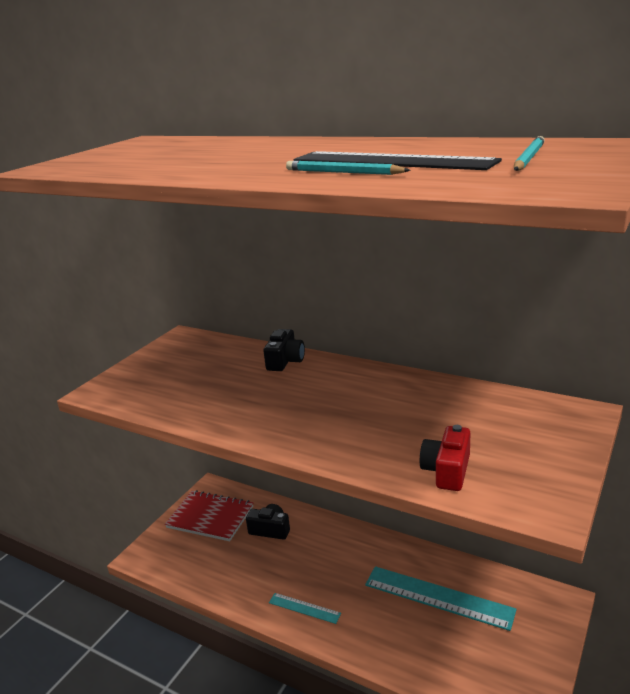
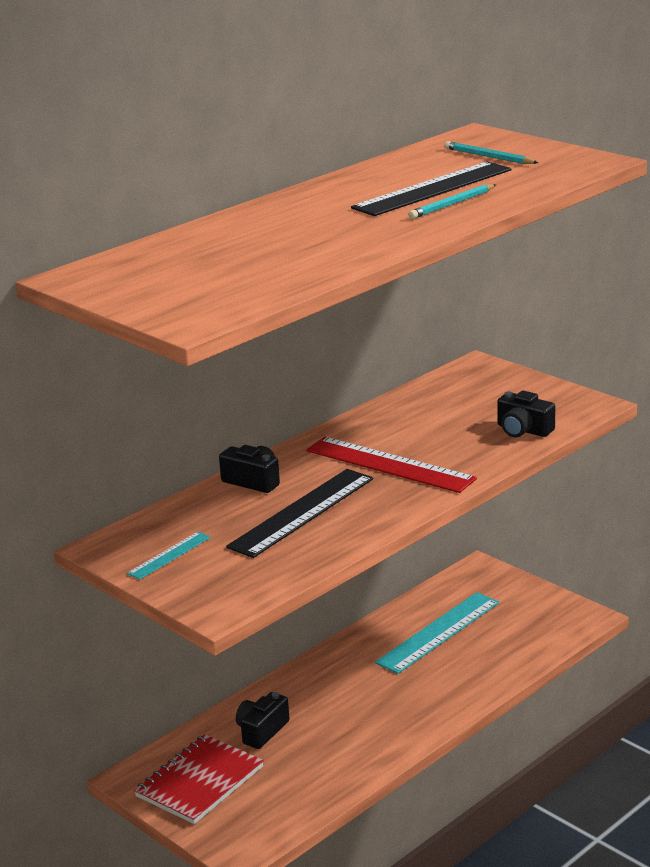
camera: 75 degrees left, 0 degrees up
turquoise ruler [269,593,341,624] -> turquoise ruler moved to [127,532,211,580]
red camera [420,425,470,491] -> black camera [497,391,555,438]
none -> black ruler [226,469,373,558]
none -> red ruler [306,437,477,493]

